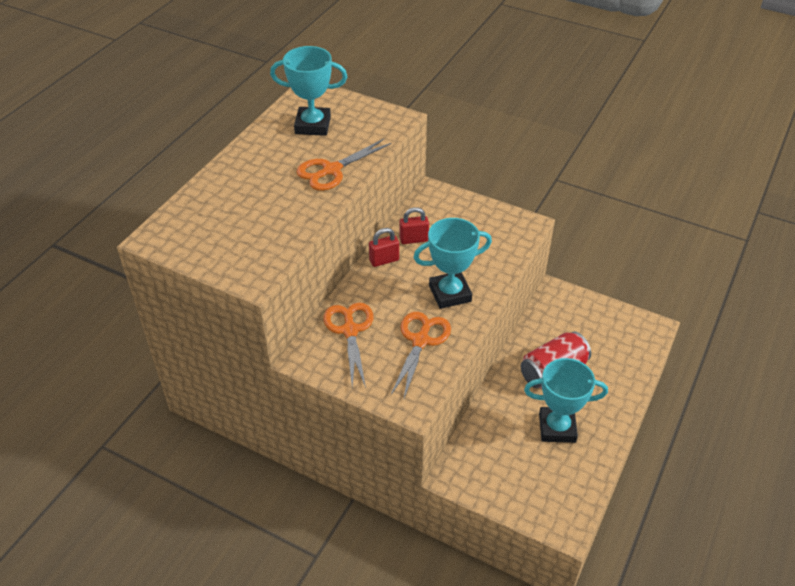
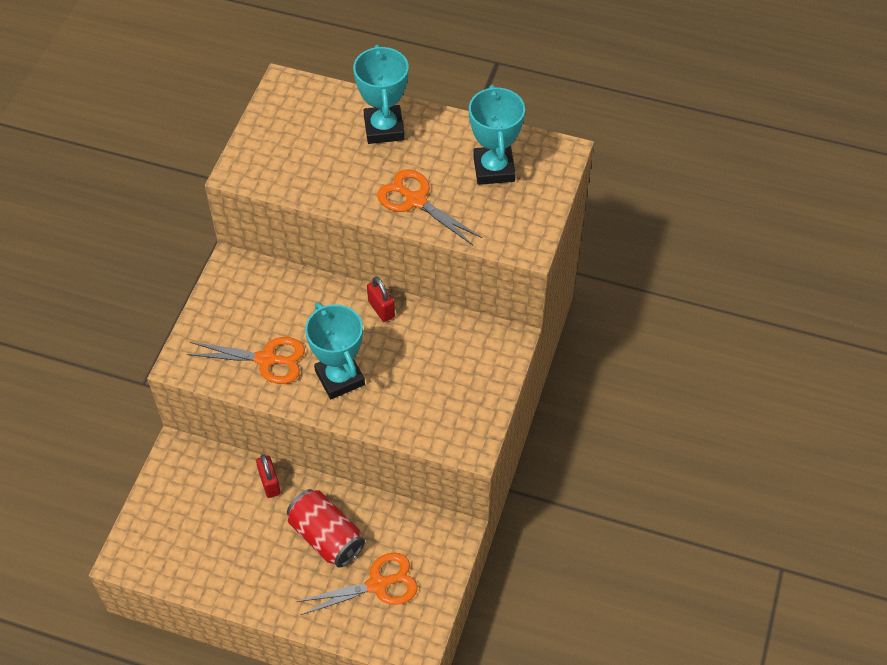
camera: 80 degrees right, 10 degrees up
orange scissors [323,302,373,388] -> orange scissors moved to [296,553,418,615]
red padlock [399,207,429,244] -> red padlock moved to [256,454,281,498]
turquoise trophy [524,358,608,443] -> turquoise trophy moved to [353,45,408,144]

